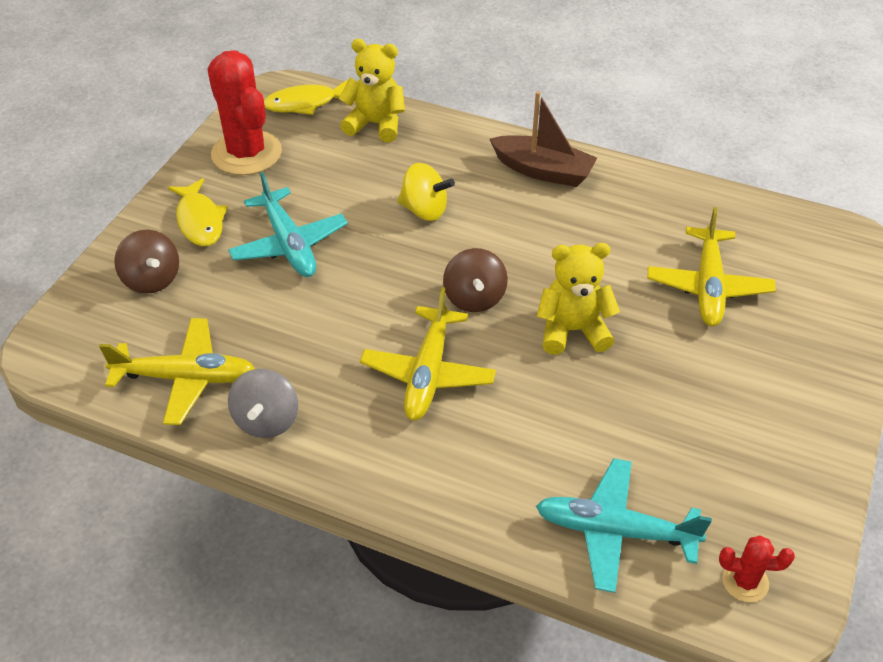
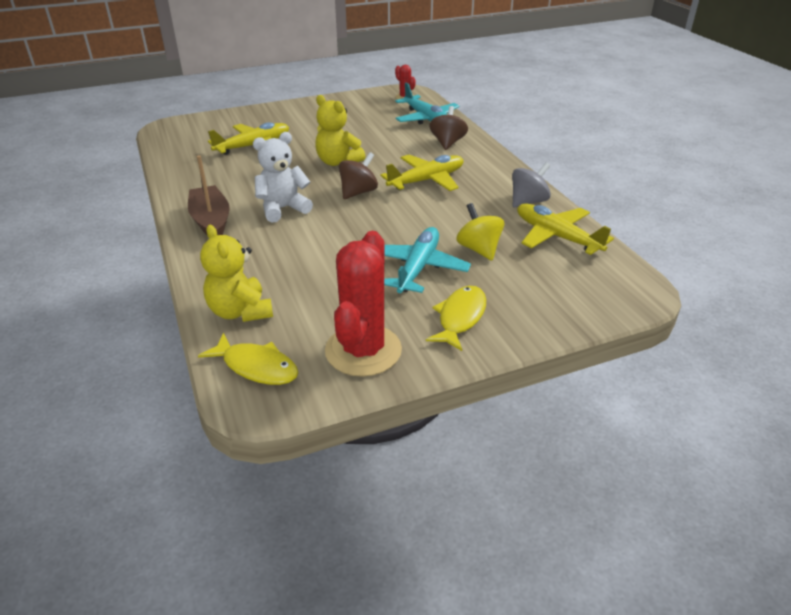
camera: 135 degrees left, 10 degrees down
brown spinning top [114,230,179,294] -> brown spinning top moved to [429,106,468,150]
yellow spinning top [397,163,455,221] -> yellow spinning top moved to [456,203,504,260]
none -> white teddy bear [253,132,313,222]

